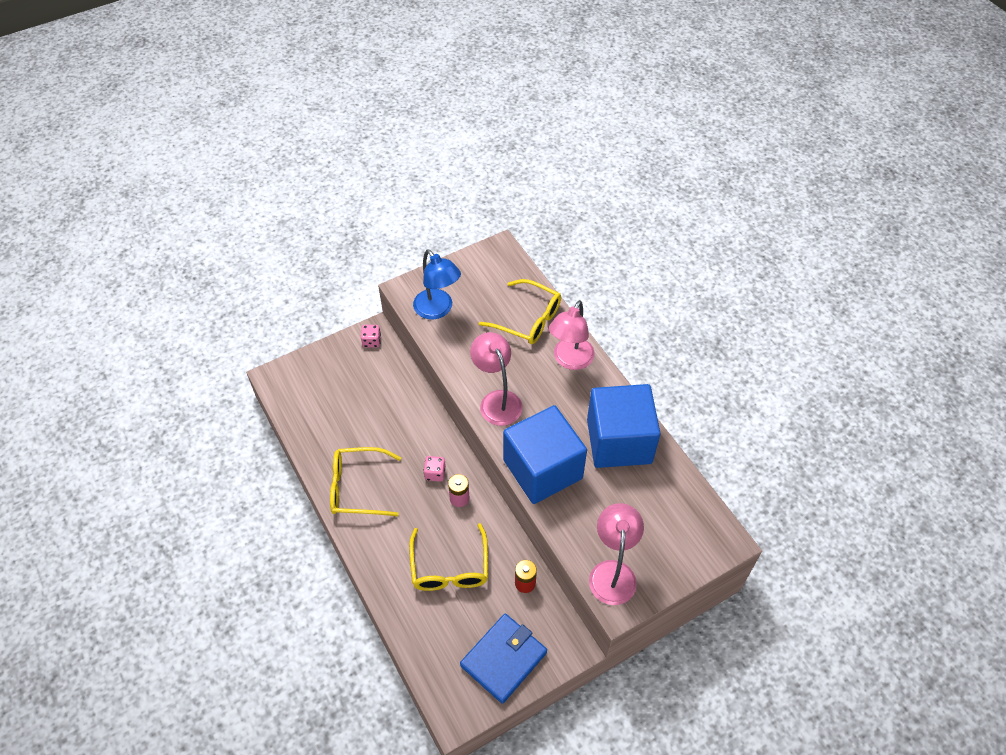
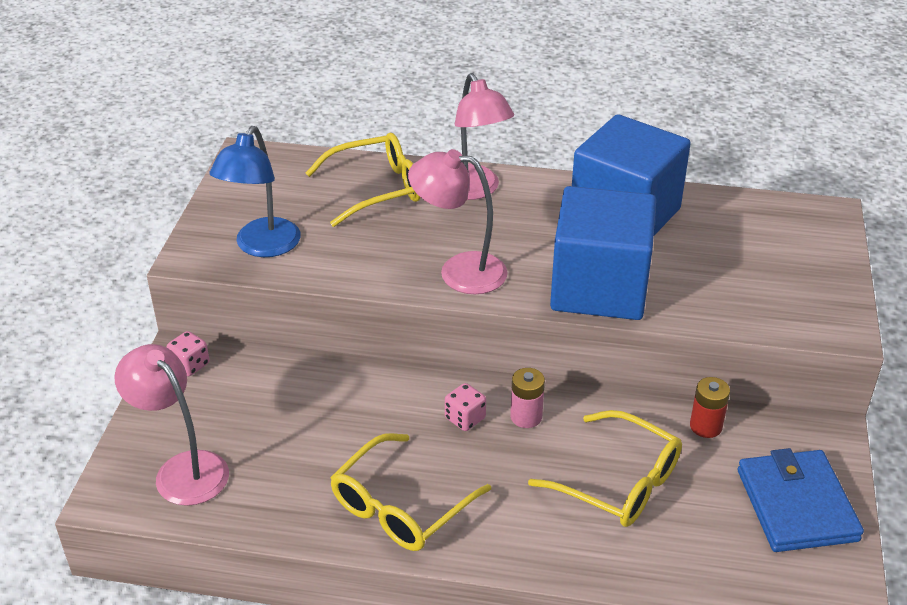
camera: 50 degrees left, 15 degrees down
blue lamp [413,249,461,319] -> blue lamp turned 105 degrees clockwise [209,126,301,257]
pink lamp [589,503,644,605] -> pink lamp moved to [114,344,229,506]

